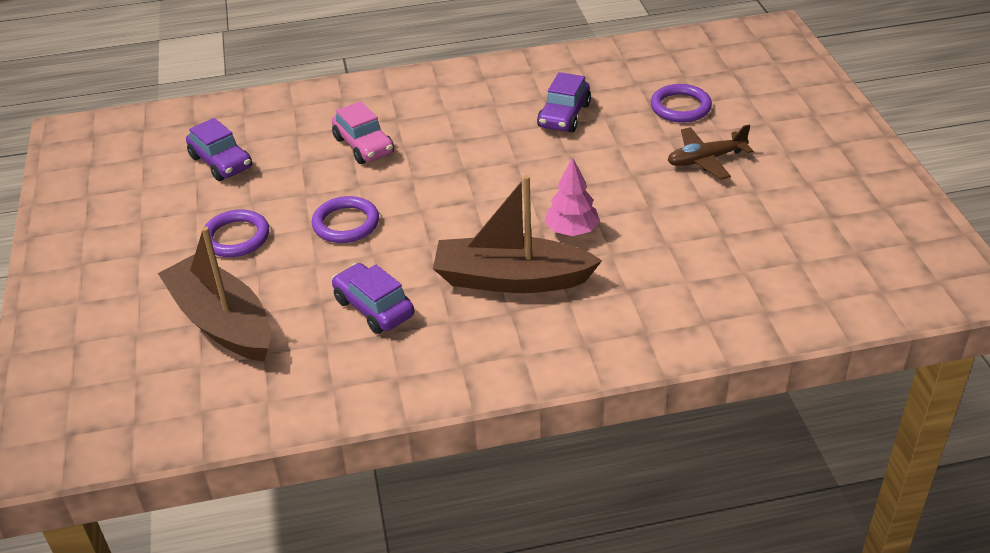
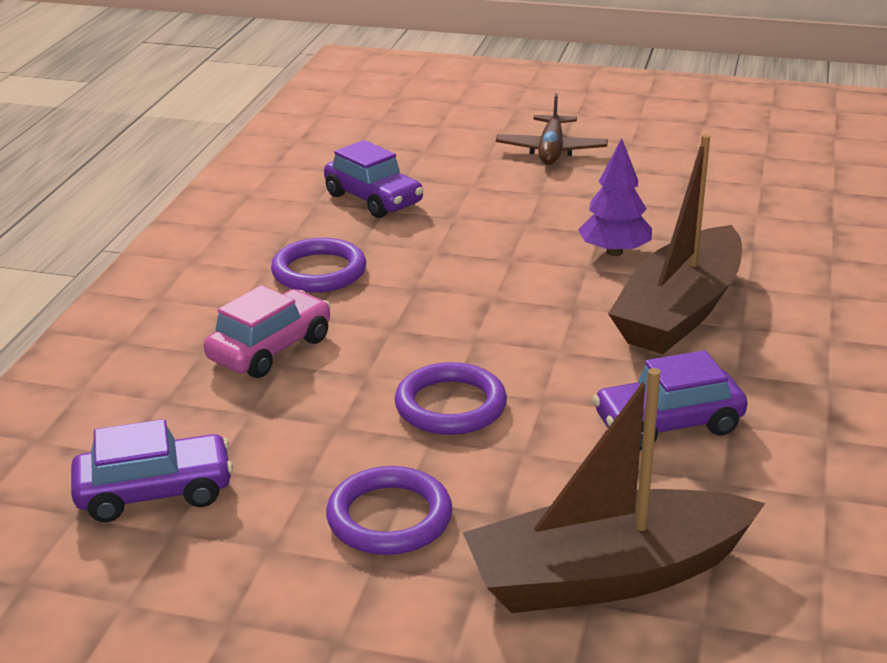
camera: 65 degrees left, 10 degrees down
pink car [332,101,394,164] -> pink car turned 45 degrees counterclockwise [204,285,331,378]
pink tree [544,157,600,236] -> purple tree [578,138,652,256]
purple ring [651,84,712,123] -> purple ring moved to [271,238,366,293]

